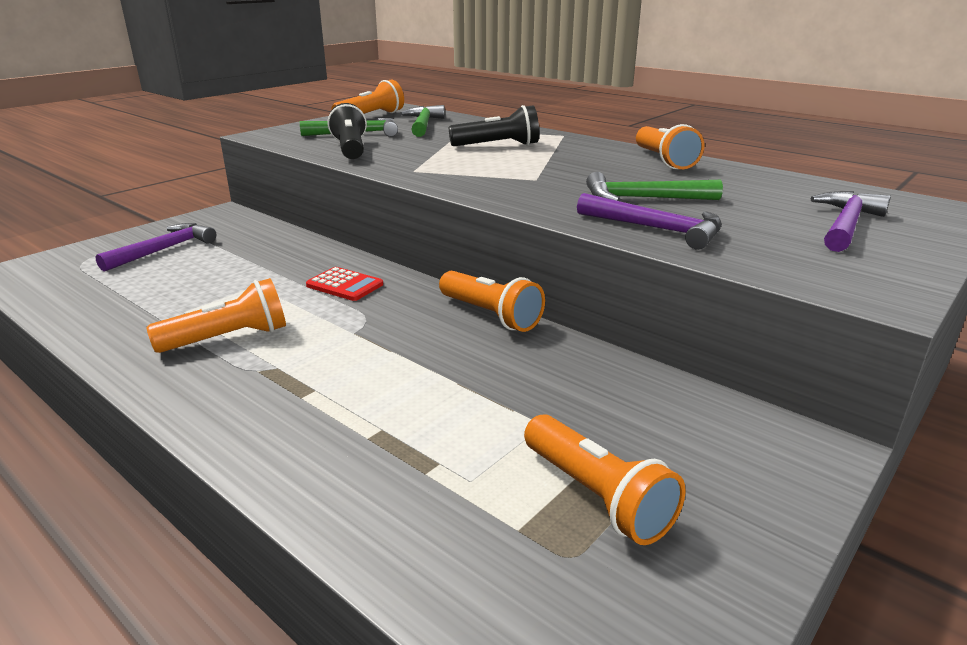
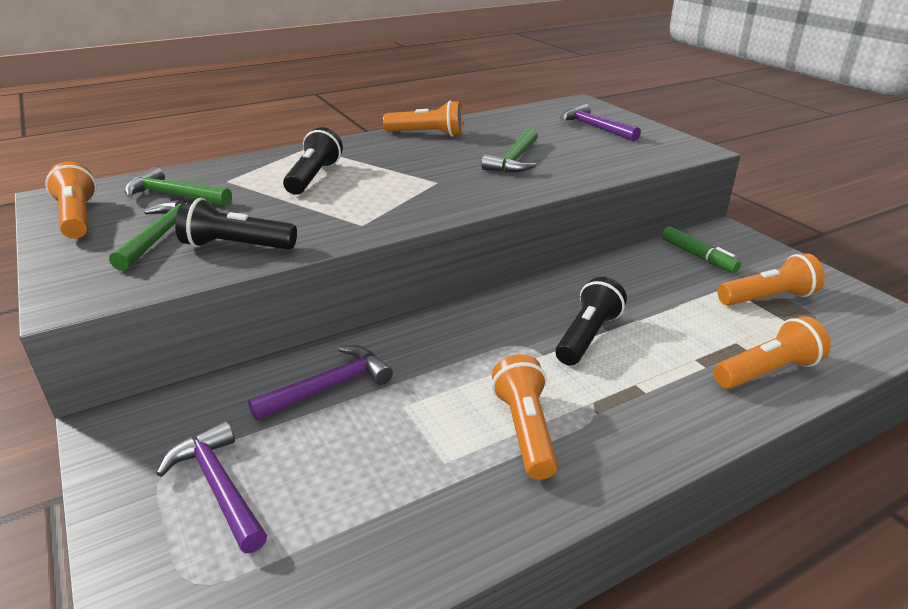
camera: 70 degrees left, 5 degrees up
red calculator [306,267,383,301] -> none
orange flashlight [439,271,545,332] -> orange flashlight moved to [713,316,831,389]
purple hammer [577,193,722,250] -> purple hammer moved to [248,345,393,420]
none -> black flashlight [555,277,627,366]
none -> green marker [662,226,741,273]

